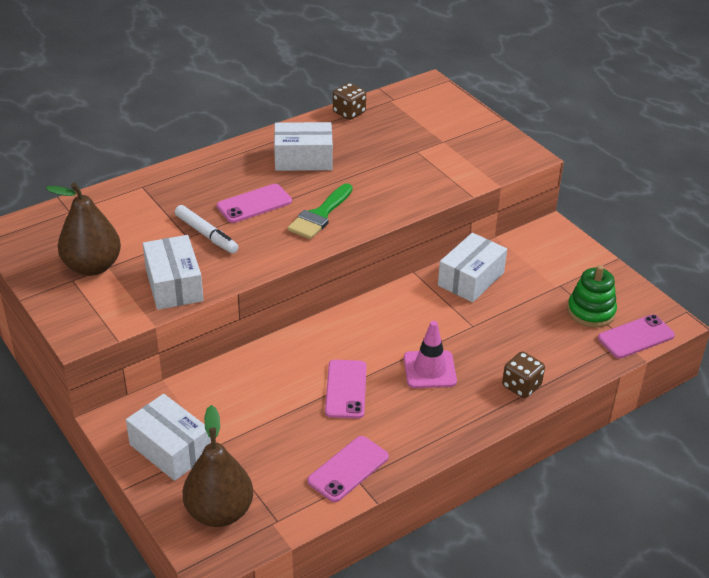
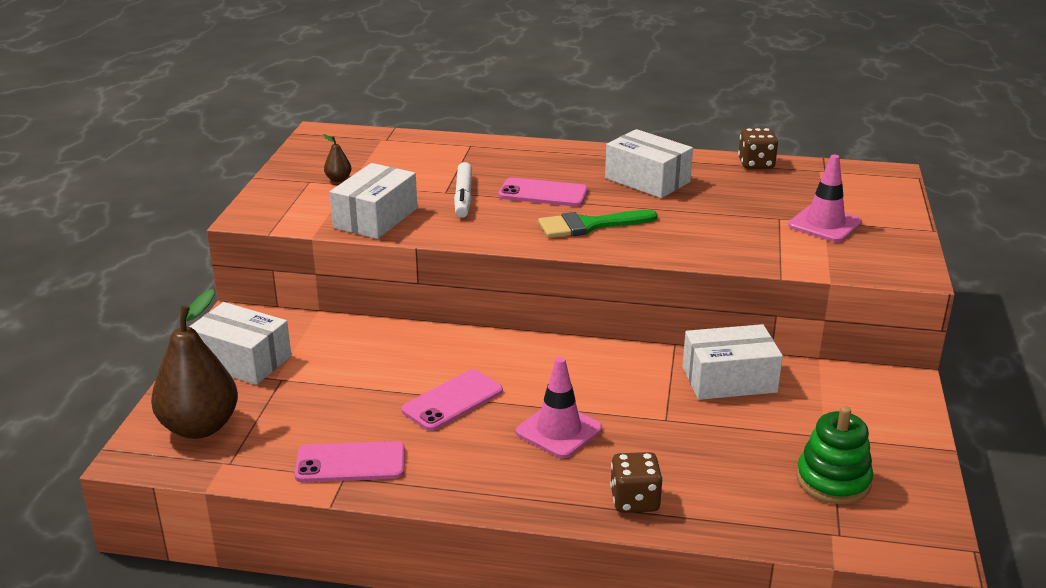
camera: 45 degrees right, 10 degrees down
brown pear [46,182,121,276] -> brown pear [323,134,351,182], size x0.41
white box [126,394,211,481] -> white box turned 60 degrees counterclockwise [189,302,291,385]
pink phone [598,314,675,358] -> none
none -> pink traffic cone [788,155,862,242]

